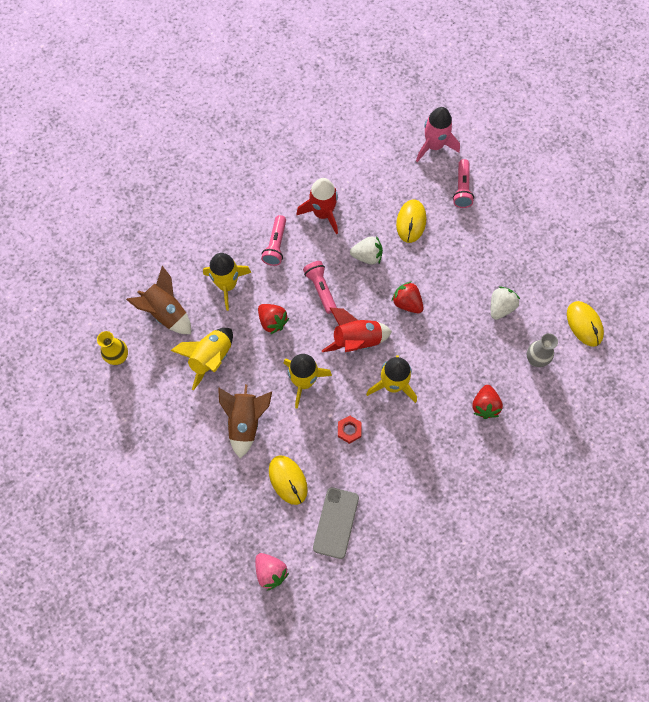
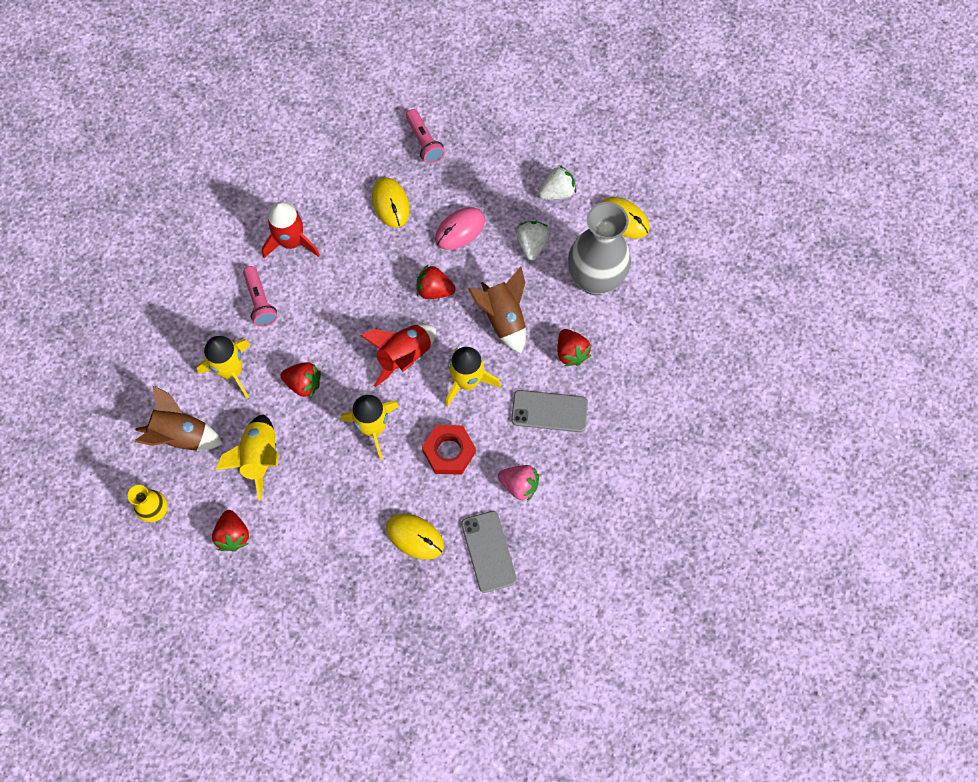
camera: 30 degrees left, 0 degrees up
brown rocket [218,384,272,458] -> brown rocket moved to [468,266,526,353]
pink strawberry [255,553,289,591] -> pink strawberry moved to [498,465,539,502]
pink flashlight [303,261,337,314] -> none
red nut [338,416,362,444] -> red nut [422,425,476,475], size x1.68
white strawberry [350,236,383,264] -> white strawberry moved to [539,165,576,200]
pink rocket [416,107,460,162] -> none
grey vase [527,333,558,367] -> grey vase [568,202,631,295], size x2.04
none -> red strawberry [212,510,249,552]
none -> pink mouse [435,207,485,250]
none -> grey phone [511,390,588,432]

